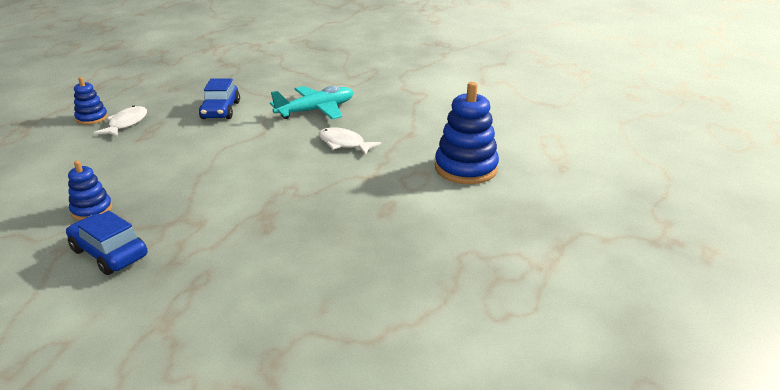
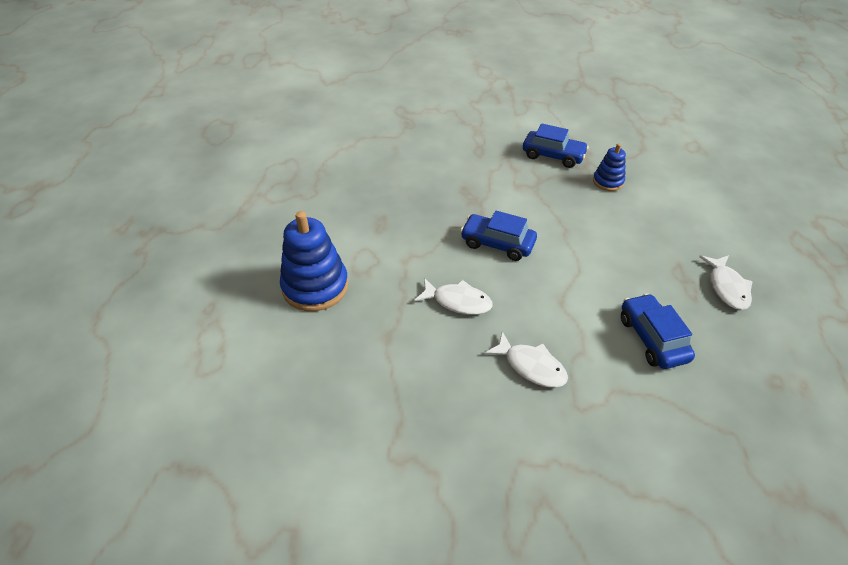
camera: 165 degrees right, 15 degrees up
blue stacking toy [74,77,108,125] -> none
turquoise plane [270,86,353,120] -> white fish [484,331,568,388]
none -> blue car [460,211,537,261]

